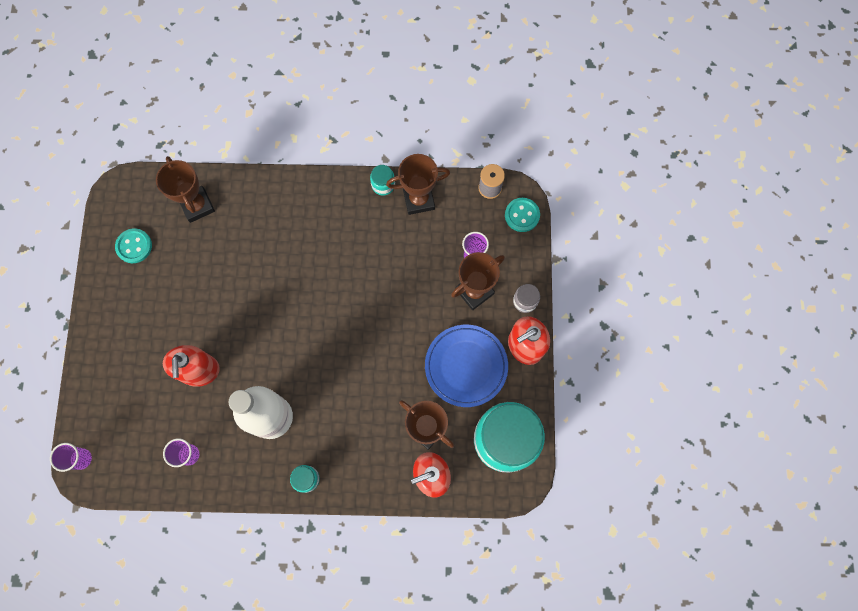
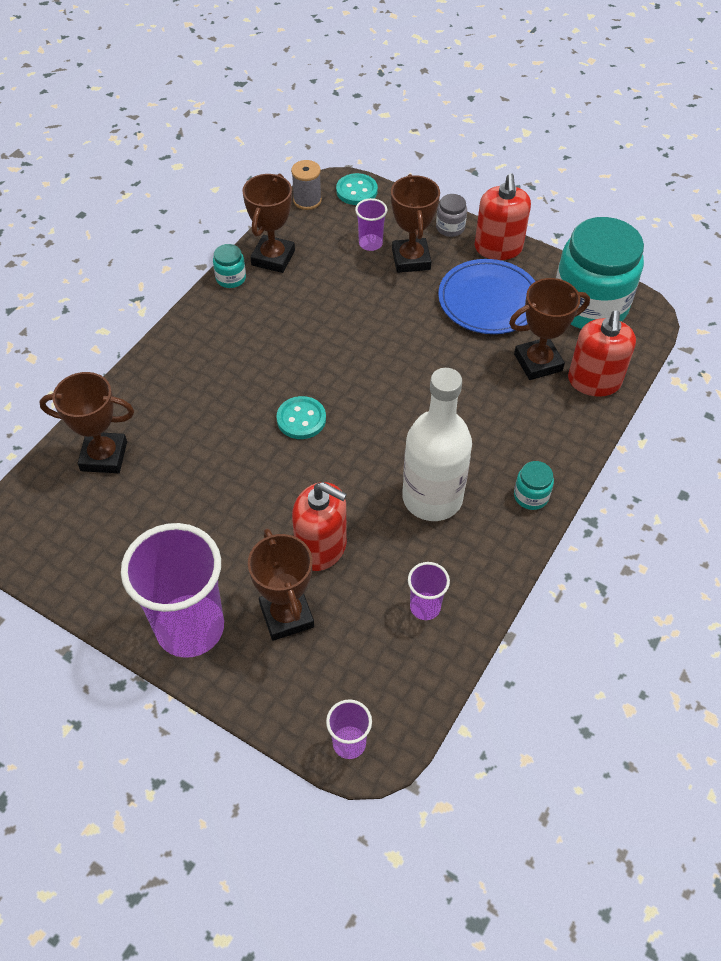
camera: 60 degrees left, 20 degrees down
turquoise button [115,228,152,263] -> turquoise button moved to [276,396,326,439]
none -> purple cup [121,523,224,658]
none -> brown trophy [248,528,314,641]

